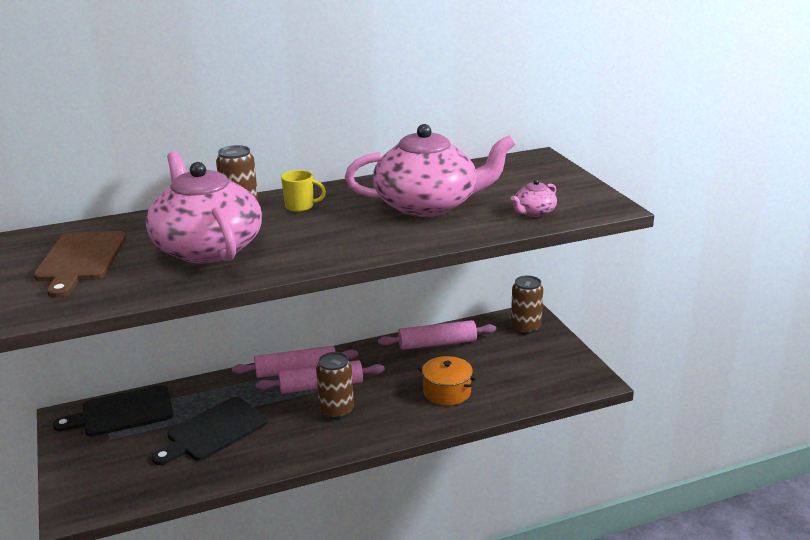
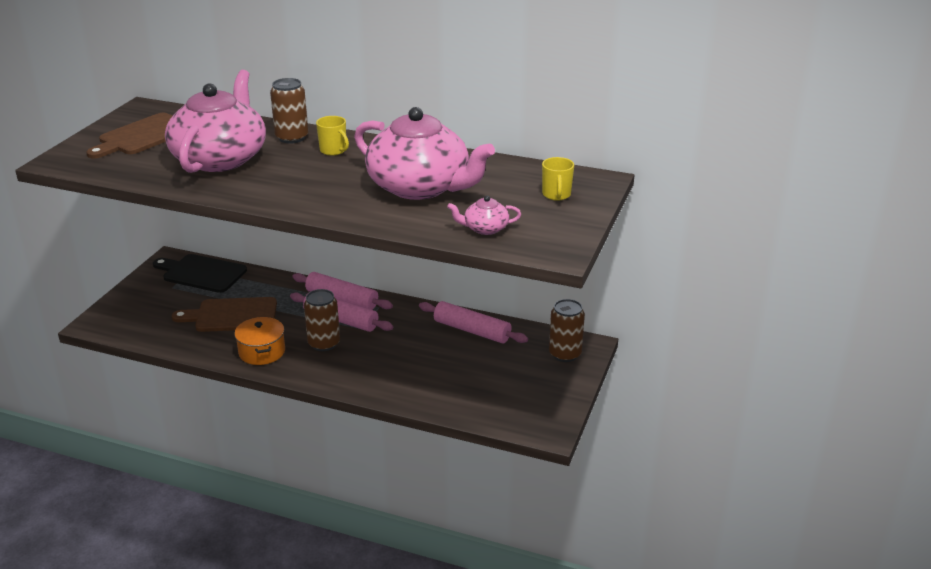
camera: 40 degrees right, 5 degrees up
black cutting board [152,397,268,465] -> brown cutting board [172,297,277,332]
orange pot [418,356,477,406] -> orange pot moved to [234,317,285,365]
none -> yellow mug [542,157,574,201]

